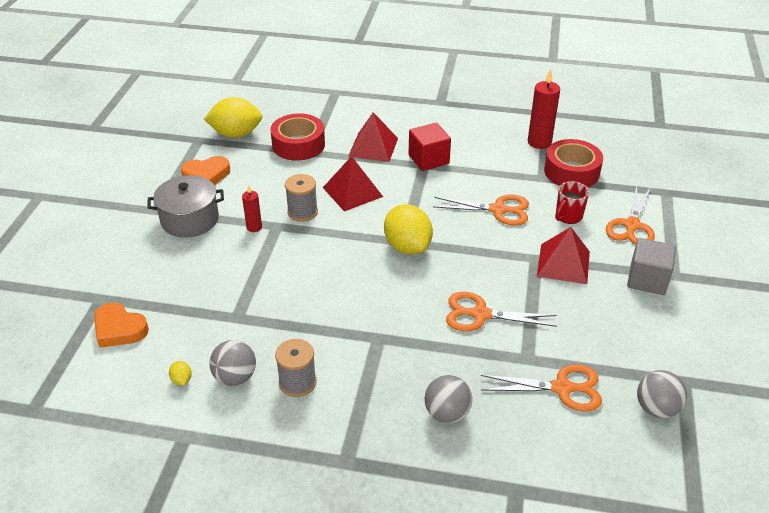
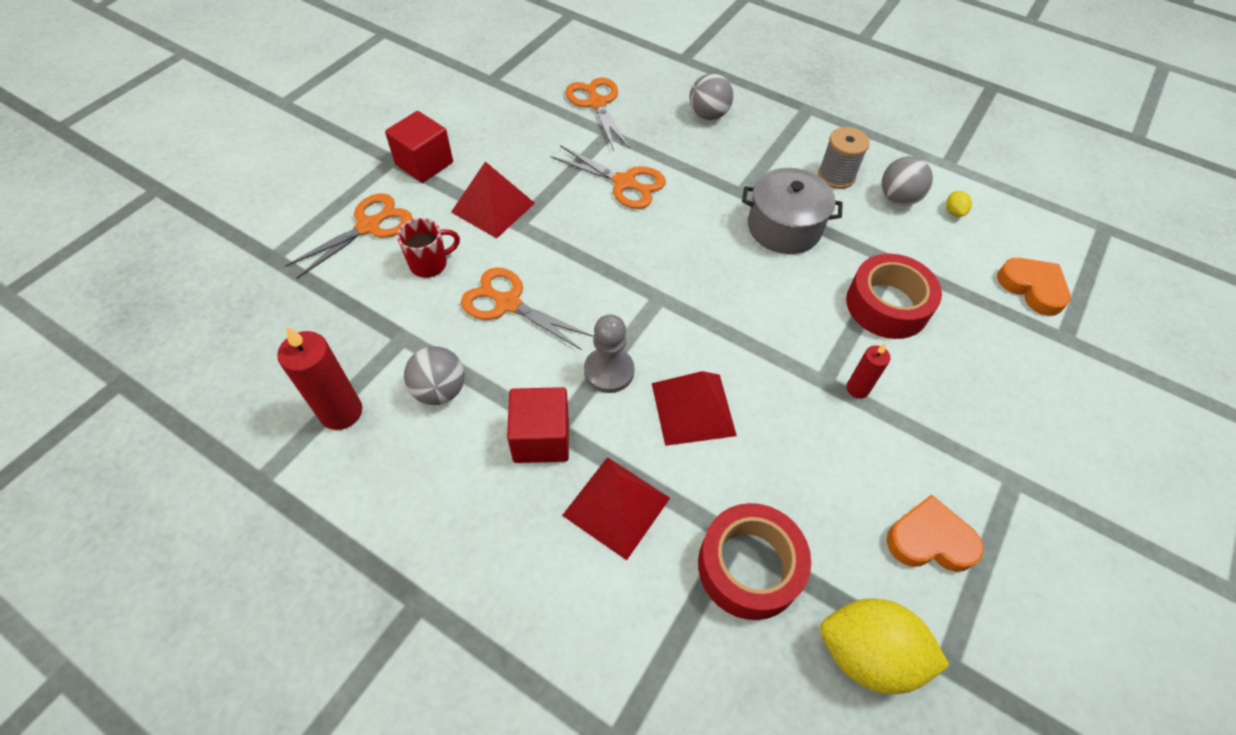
camera: 160 degrees left, 15 degrees up
grey pot [147,175,224,238] -> grey pot moved to [742,168,843,254]
grey spool [285,174,318,222] -> none
yellow lemon [384,204,433,254] -> none
orange scissors [481,364,602,411] -> orange scissors turned 45 degrees clockwise [565,77,630,151]
red tape [544,139,603,187] -> red tape moved to [846,254,942,339]
grey cube [627,238,676,295] -> red cube [385,111,453,183]
grey ball [637,370,687,418] -> grey ball moved to [404,346,465,405]
none -> grey pawn [584,315,634,393]

